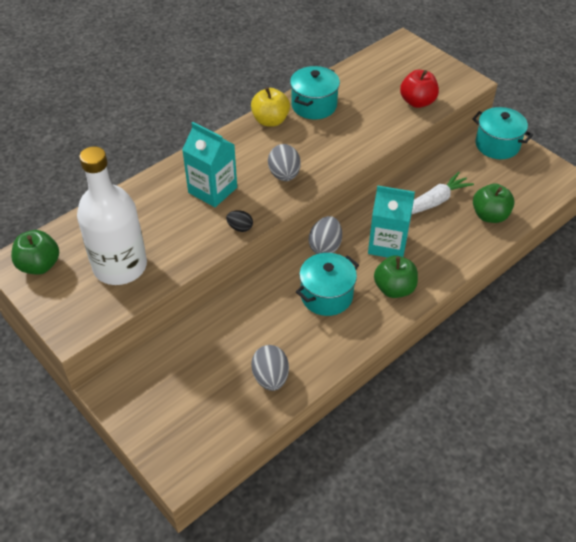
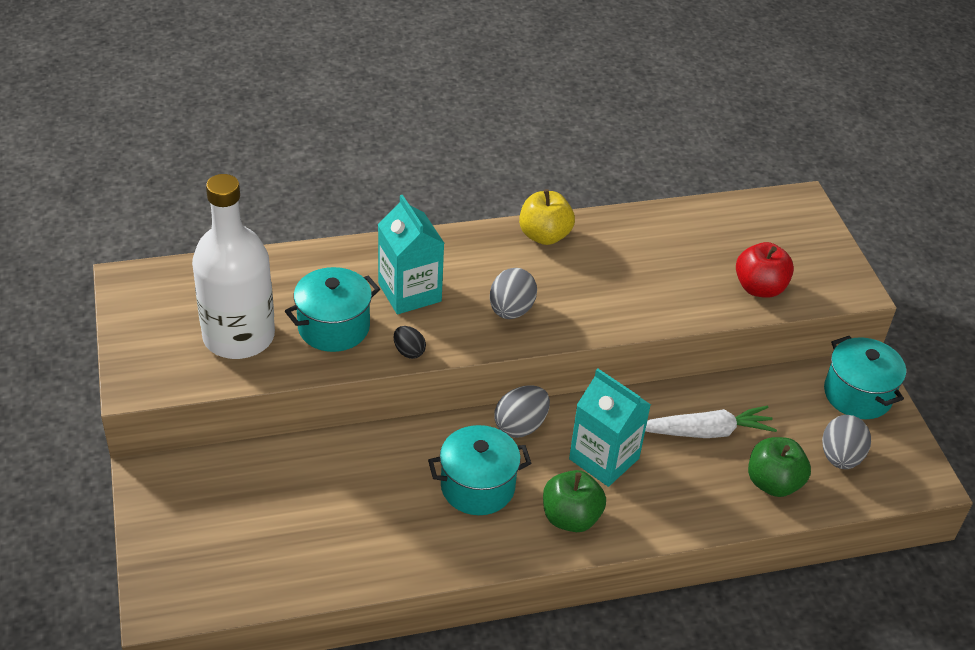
camera: 25 degrees right, 5 degrees down
green apple [11,230,59,275] -> none
grey egg [251,345,289,391] -> grey egg moved to [822,415,871,469]
turquoise pot [290,66,340,119] -> turquoise pot moved to [285,267,380,352]

